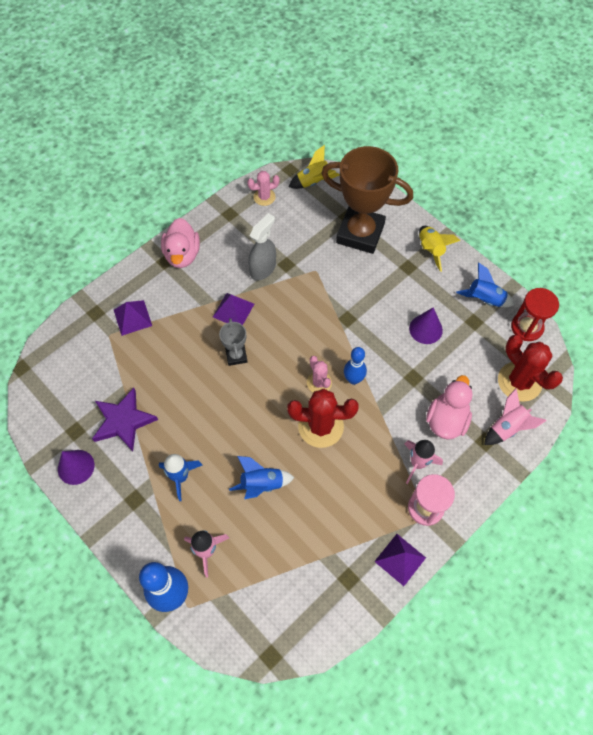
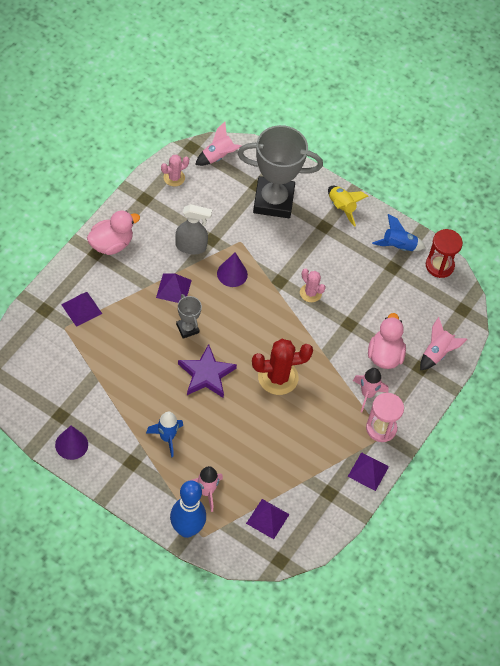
camera: 20 degrees left, 5 degrees down
purple star [92,388,158,452] -> purple star moved to [178,344,237,398]
pink duck [161,218,200,268] -> pink duck turned 105 degrees counterclockwise [87,211,140,255]
blue rocket [229,456,294,499] -> none
grey spray bottle [248,213,276,281] -> grey spray bottle turned 75 degrees clockwise [176,204,212,254]
yellow rocket [289,145,340,189] -> pink rocket [195,122,242,166]
pink cactus [307,356,332,392] -> pink cactus moved to [300,268,326,302]
brown trophy [321,146,413,254] -> grey trophy [237,125,323,218]
blue bowling pin [344,347,367,385] -> none
purple cone [409,307,443,344] -> purple cone moved to [217,253,248,287]
red cactus [498,335,563,402] -> none
none -> purple pyramid [246,499,290,539]

